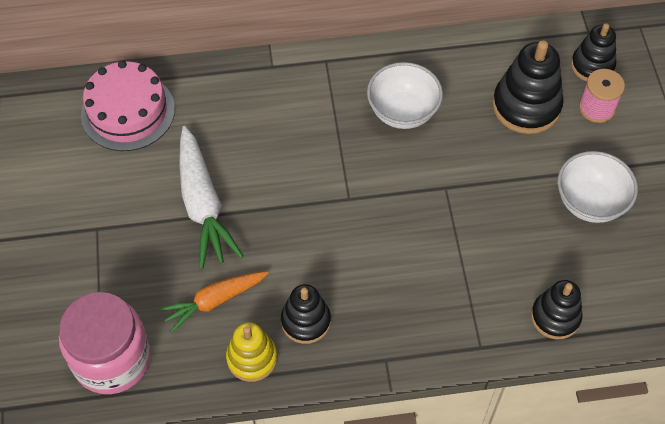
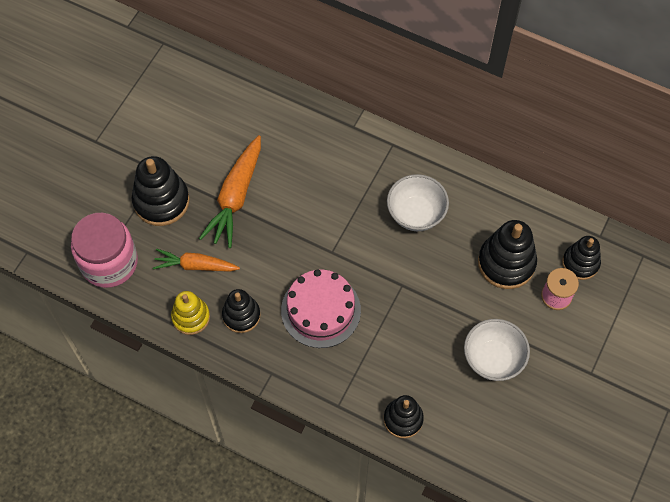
camera: 35 degrees right, 5 degrees up
pink cake [81,60,175,151] -> pink cake moved to [281,269,361,348]
white carrot [179,126,243,269] -> orange carrot [199,135,261,248]
none -> black stacking toy [132,156,190,226]

